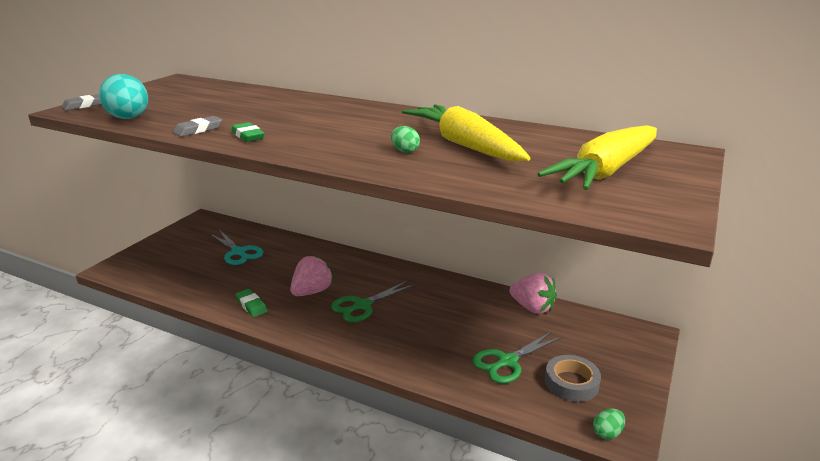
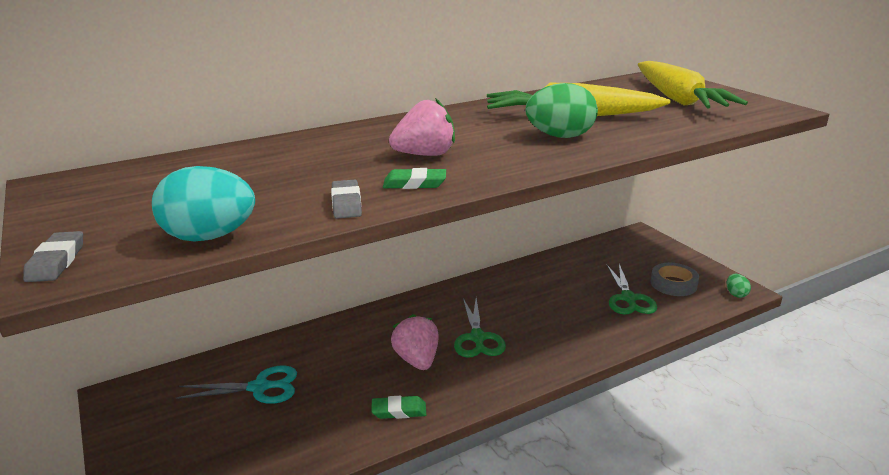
camera: 55 degrees left, 0 degrees up
green egg [391,126,420,153] -> green egg [526,83,598,138], size x1.99
pink strawberry [509,273,557,314] -> pink strawberry moved to [389,98,455,156]

